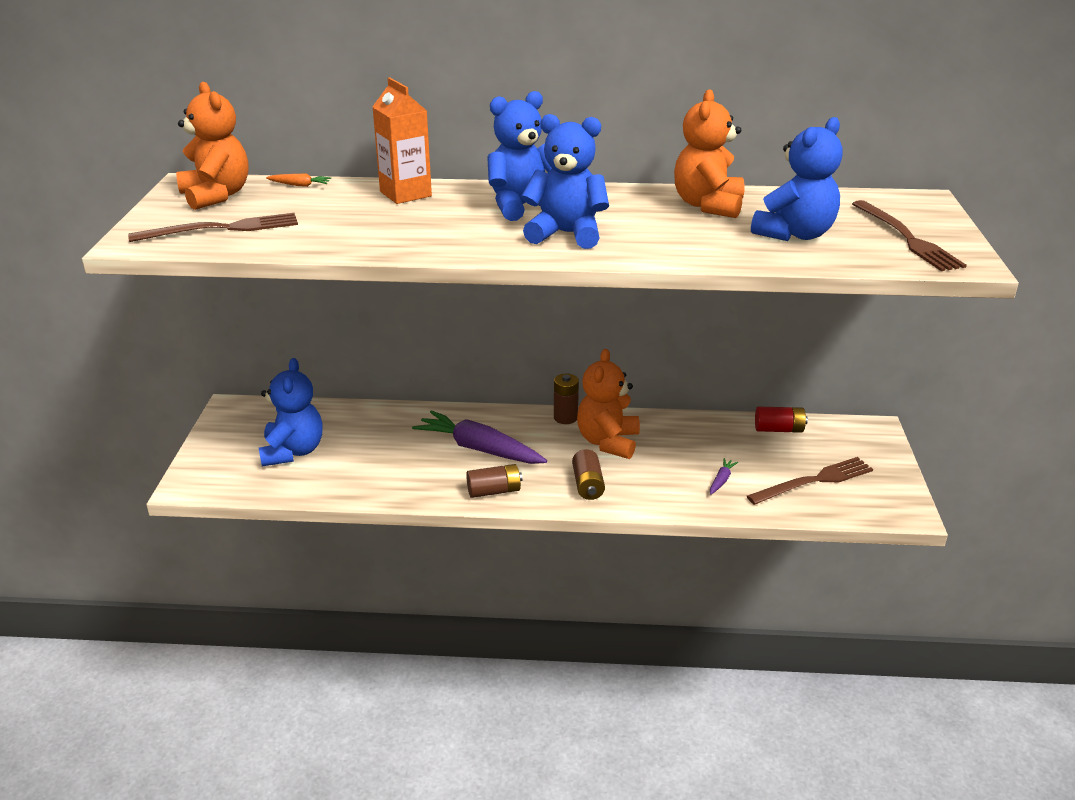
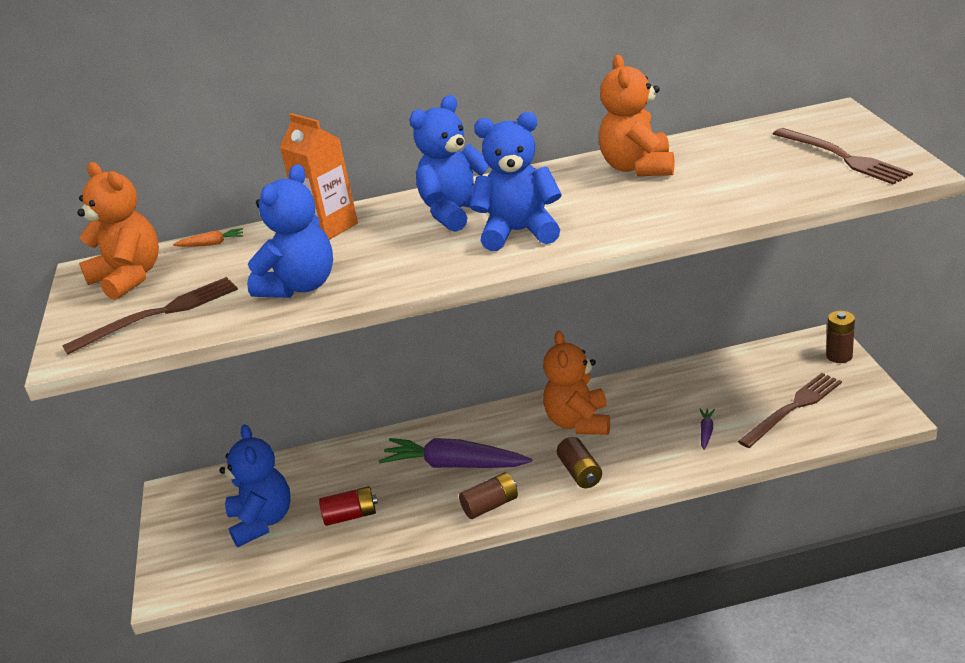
camera: 10 degrees left, 0 degrees up
brown battery [554,374,579,424] -> brown battery moved to [826,311,855,363]
blue teddy bear [751,117,842,241] -> blue teddy bear moved to [247,164,333,298]
red battery [755,406,808,433] -> red battery moved to [319,486,378,526]

